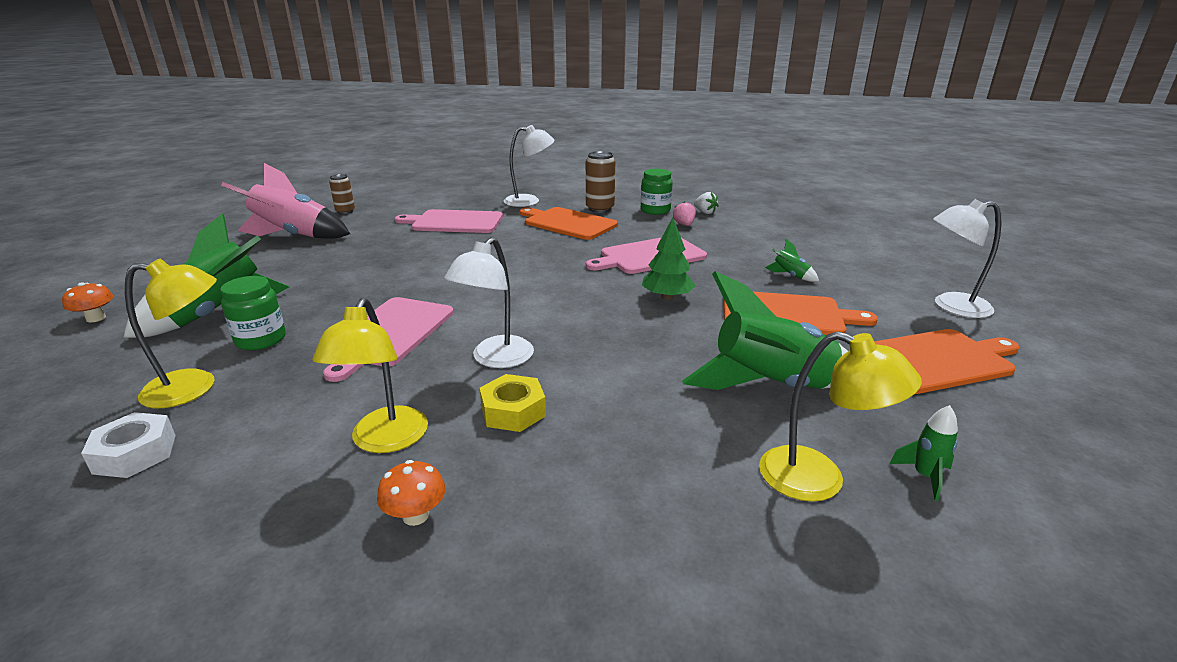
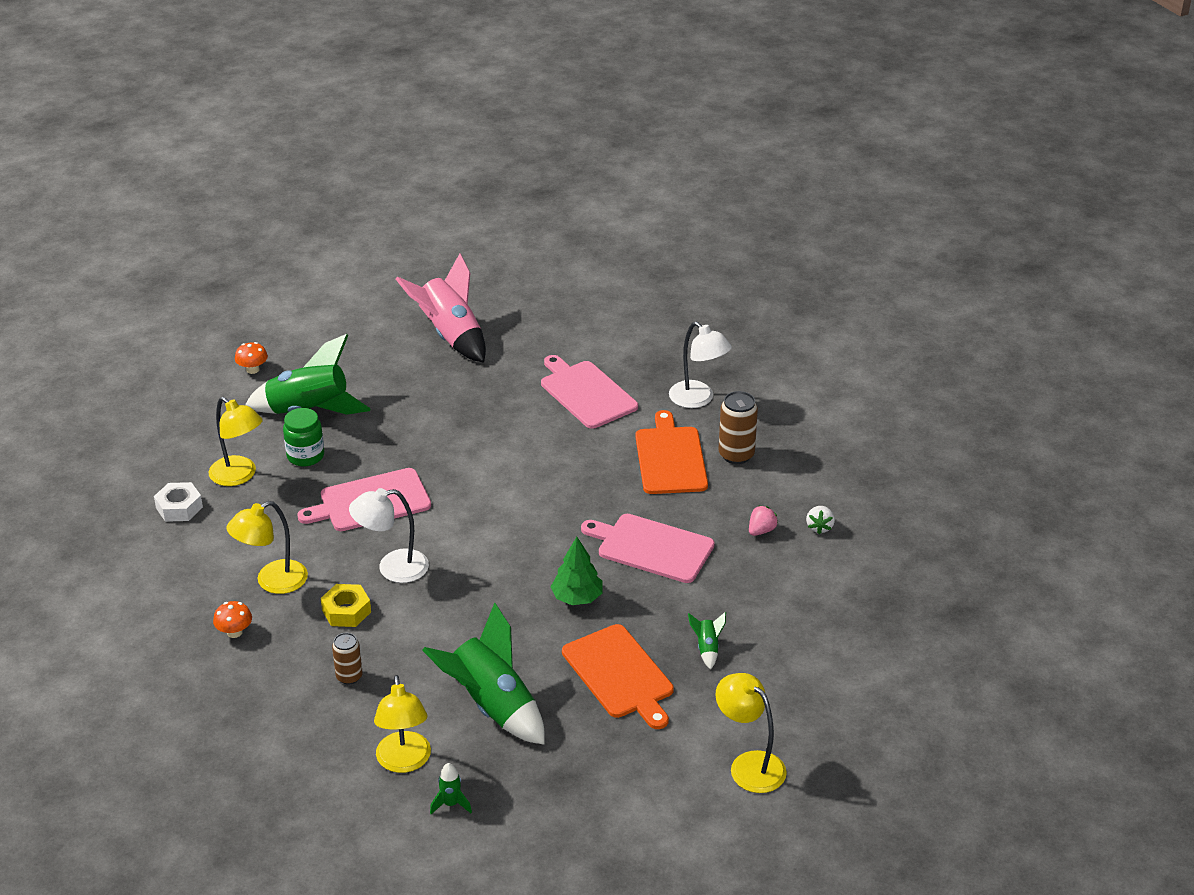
camera: 50 degrees right, 10 degrees up
brown can [329,174,355,214] -> brown can moved to [332,633,362,685]
green jar [641,169,673,215] -> none
orange cutting board [874,329,1019,394] -> none
white lamp [933,199,1001,318] -> yellow lamp [715,673,787,793]

